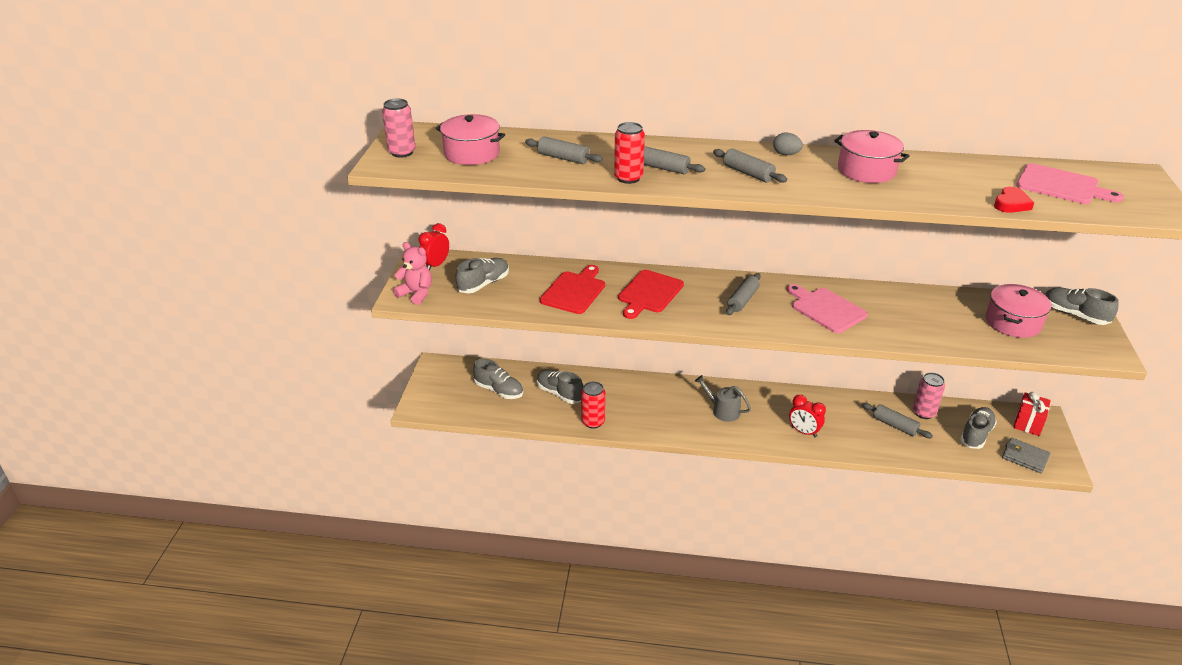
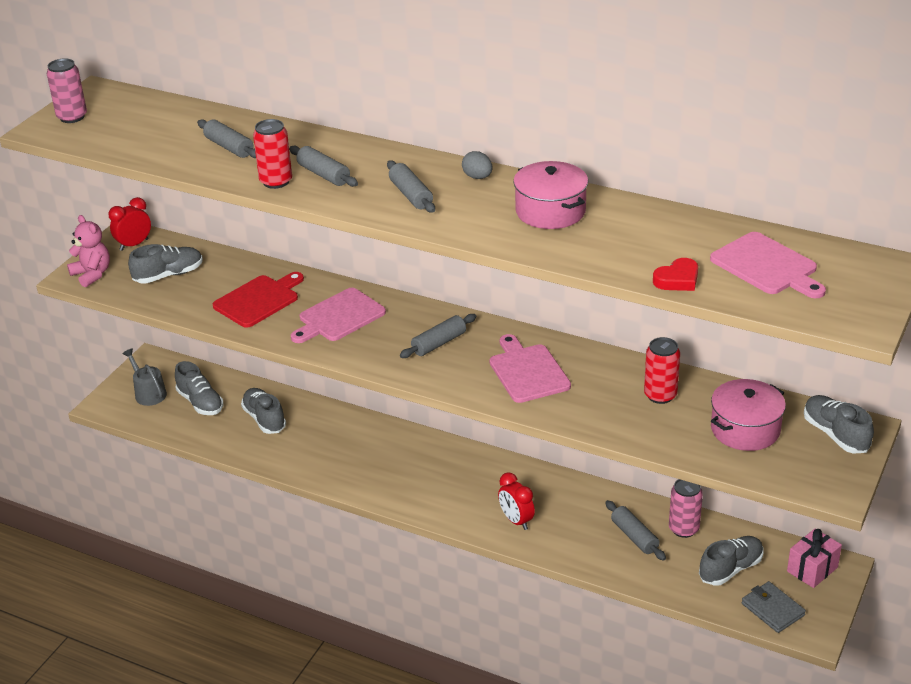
camera: 20 degrees right, 0 degrees up
pink pot [436,114,505,165] -> none
red can [581,381,606,429] -> red can moved to [644,337,680,404]
red cutting board [618,270,684,319] -> pink cutting board [291,288,386,343]
grey watering can [695,375,751,422] -> grey watering can moved to [122,348,167,406]
red gift [1014,392,1051,436] -> pink gift [787,529,842,588]

